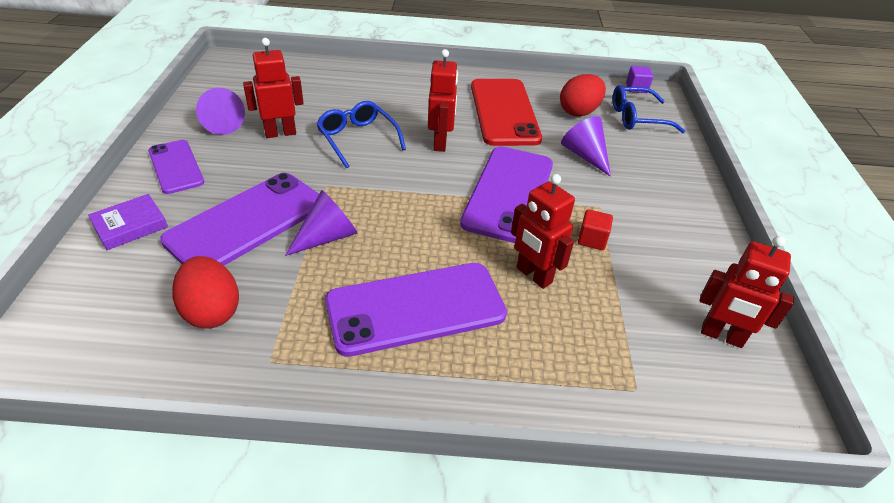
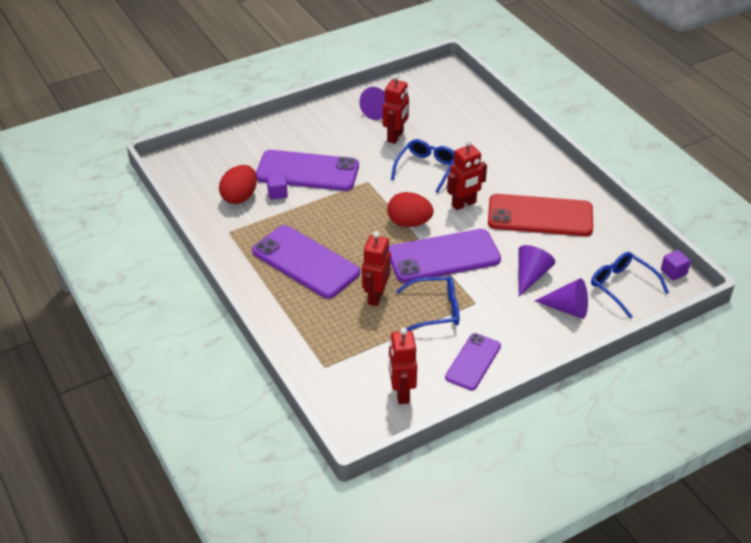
camera: 60 degrees right, 0 degrees up
purple book [88,194,168,250] -> none
purple phone [148,140,204,194] -> purple phone moved to [445,333,501,390]
red robot [243,38,304,138] -> red robot turned 75 degrees clockwise [383,74,409,144]
purple cone [285,190,357,256] -> purple cone moved to [535,278,588,319]
red phone [471,79,542,146] -> red phone turned 45 degrees clockwise [488,194,593,236]
red egg [560,74,606,117] -> red egg moved to [387,192,434,227]
red cube [578,209,613,250] -> blue glasses [396,276,459,331]
none -> purple cube [267,173,288,200]

